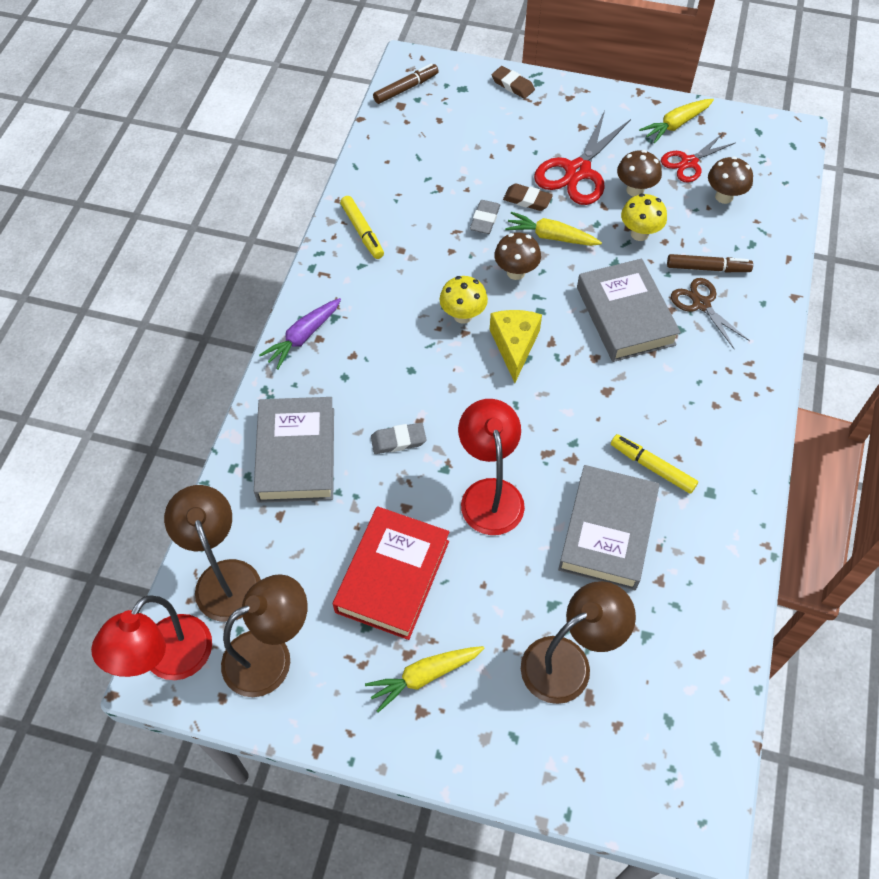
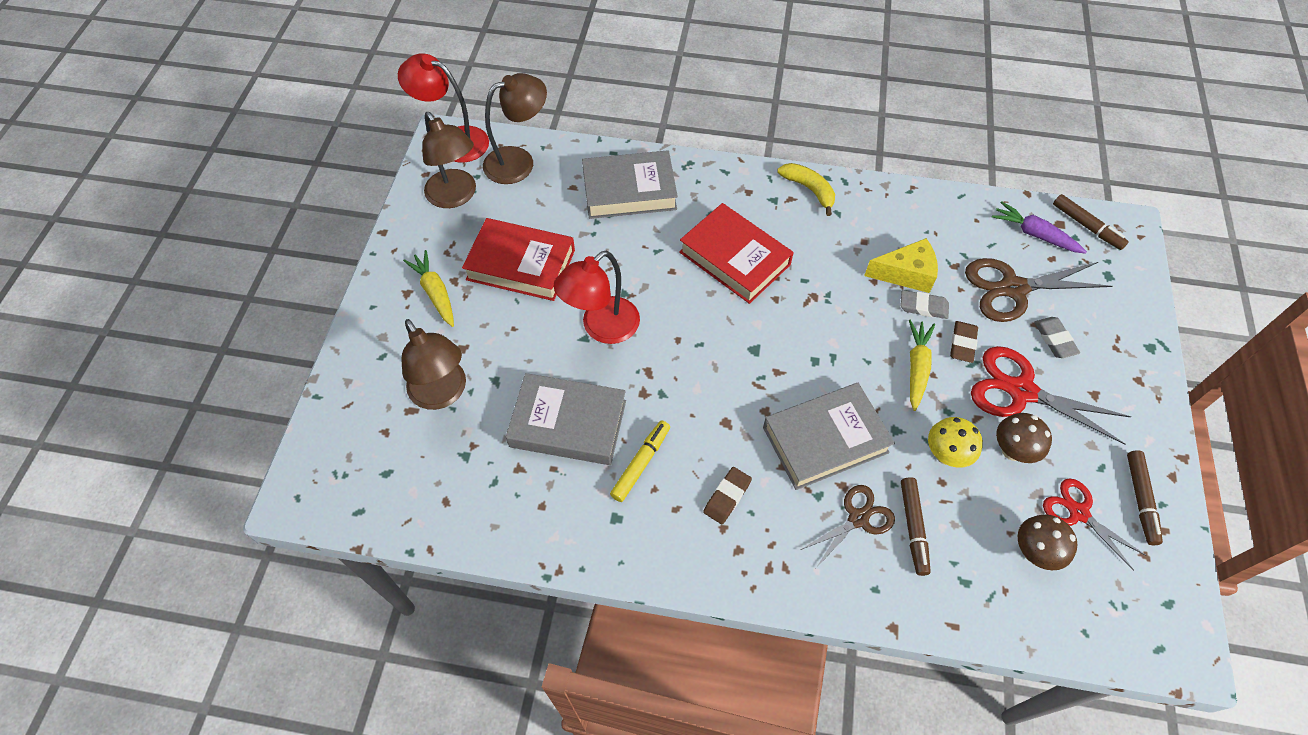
camera: 85 degrees right, 0 degrees up
purple carrot [259,298,341,369] -> purple carrot moved to [992,201,1087,254]
yellow marker [340,196,384,259] -> none
grey eraser [371,423,427,454] -> grey eraser moved to [1034,317,1080,358]
yellow mushroom [440,276,488,324] -> none
red lamp [458,399,525,535] -> red lamp turned 150 degrees clockwise [554,251,640,344]
yellow cheese [490,310,542,383] -> yellow cheese moved to [864,238,938,293]
brown eraser [492,66,535,99] -> brown eraser moved to [703,467,752,524]
brown mushroom [494,233,541,280] -> none
yellow carrot [639,99,714,143] -> brown marker [1127,450,1163,545]
none -> red book [679,203,794,304]
none -> yellow banana [777,163,835,216]
none -> brown scissors [965,258,1112,322]

